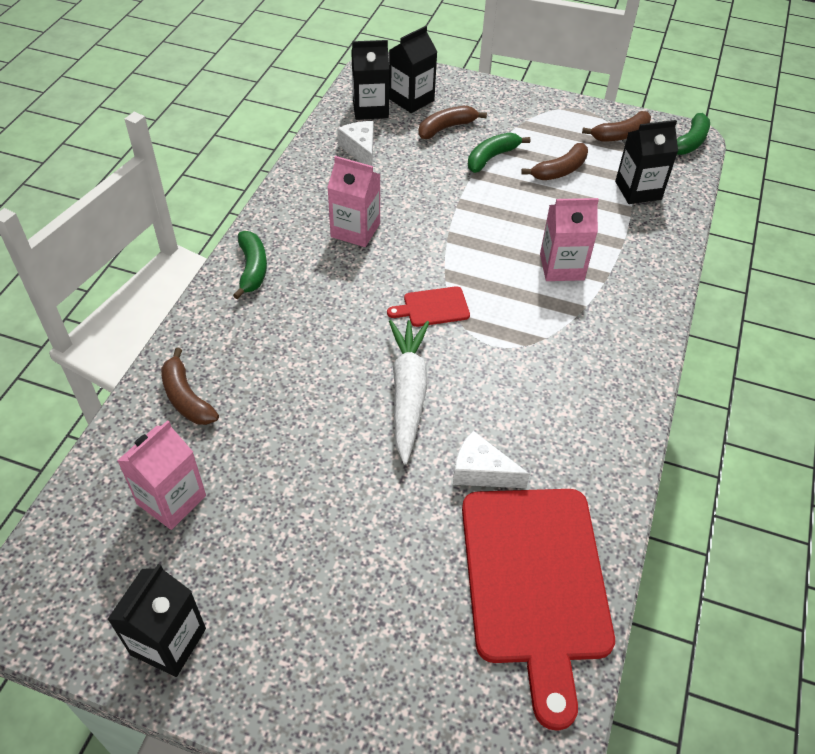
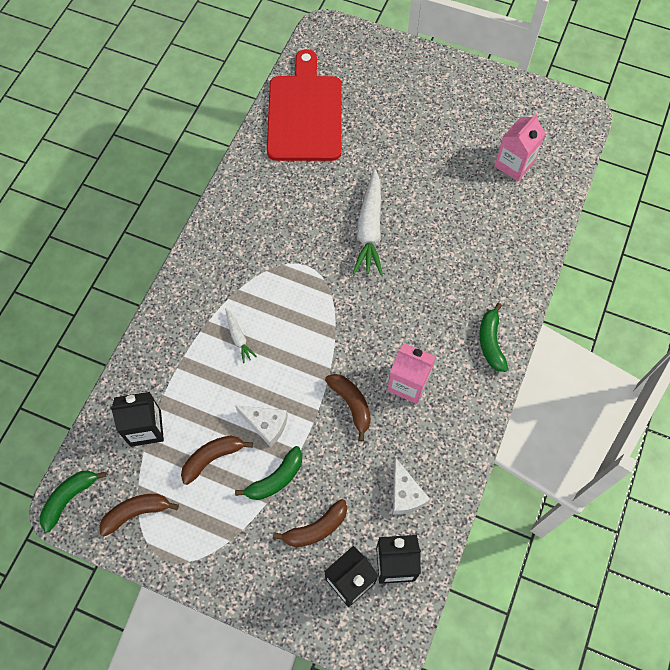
camera: 175 degrees left, 15 degrees up
black carton [107,564,206,677] -> none
brown banana [161,348,219,425] -> brown banana moved to [325,374,371,441]
red cutting board [387,286,470,327] -> none
white cheese [453,431,530,488] -> white cheese moved to [235,405,288,447]
pink carton [540,198,599,281] -> white carrot [225,308,257,363]

